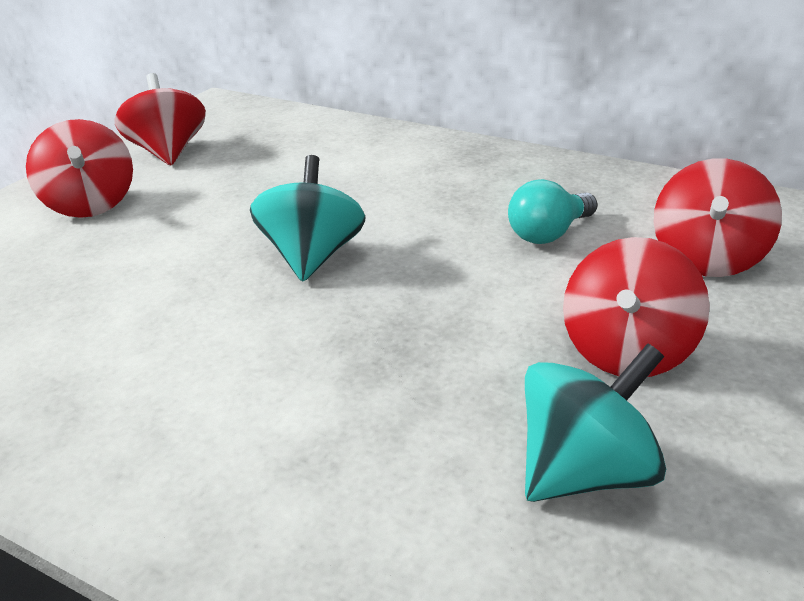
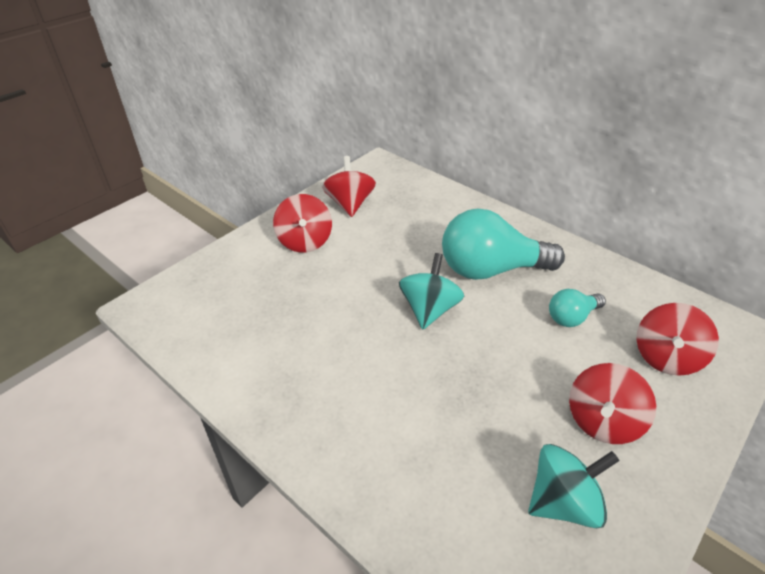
camera: 10 degrees right, 10 degrees up
none -> turquoise light bulb [442,208,565,280]

